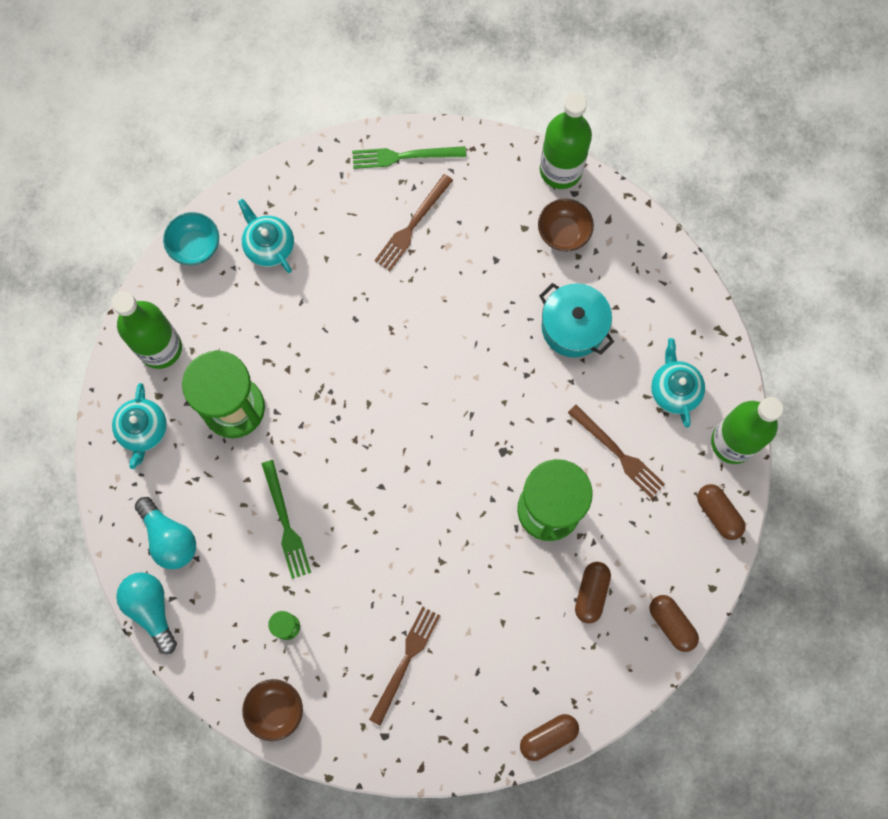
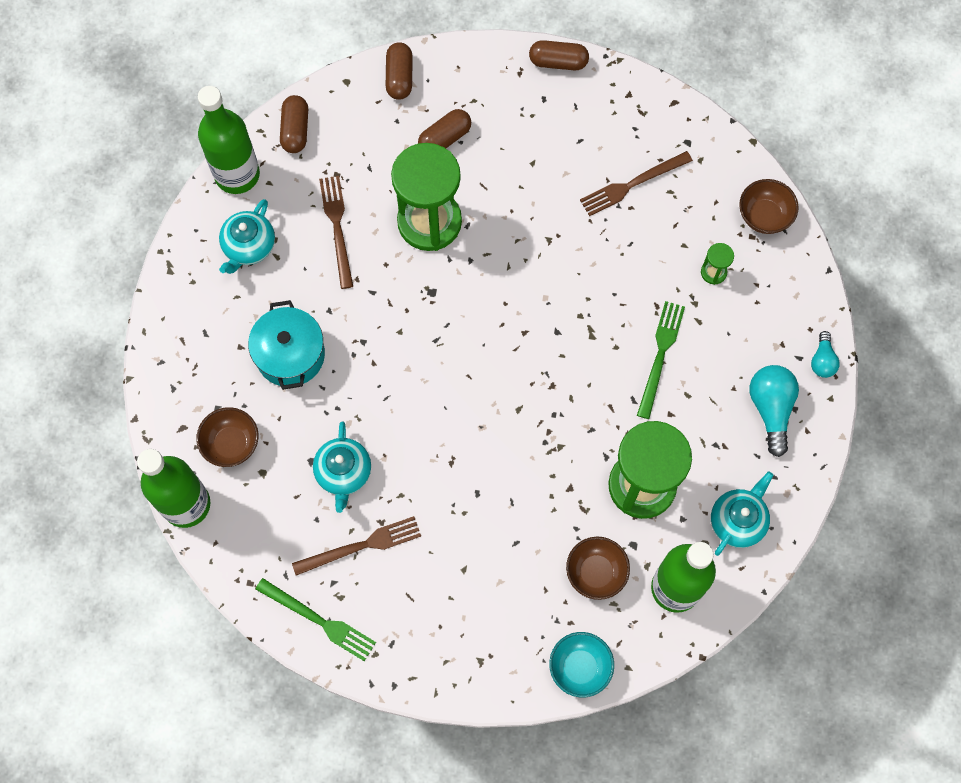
camera: 145 degrees left, 5 degrees down
turquoise light bulb [116,572,177,654] -> turquoise light bulb [811,331,840,378], size x0.58
turquoise teapot [238,199,294,273] -> turquoise teapot moved to [313,422,371,513]
none -> brown bowl [566,537,630,600]

